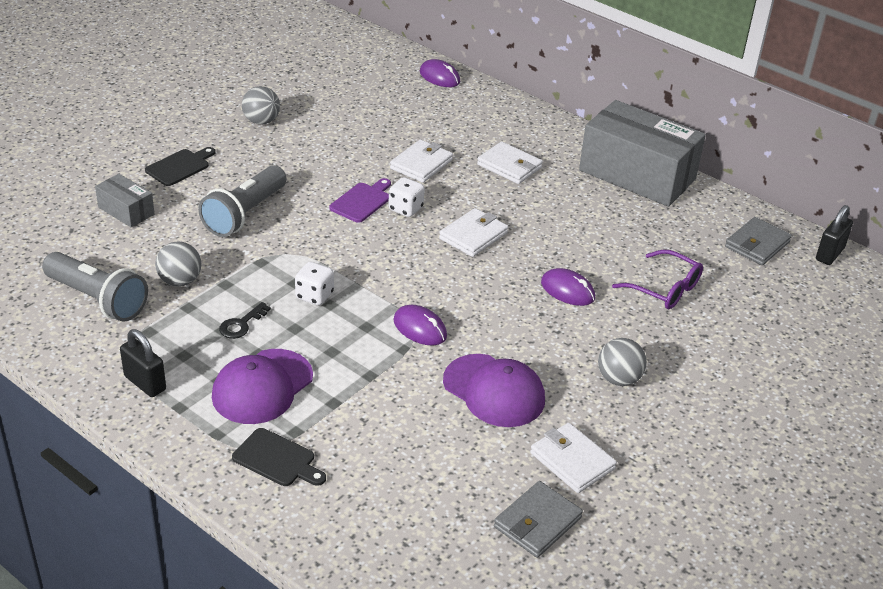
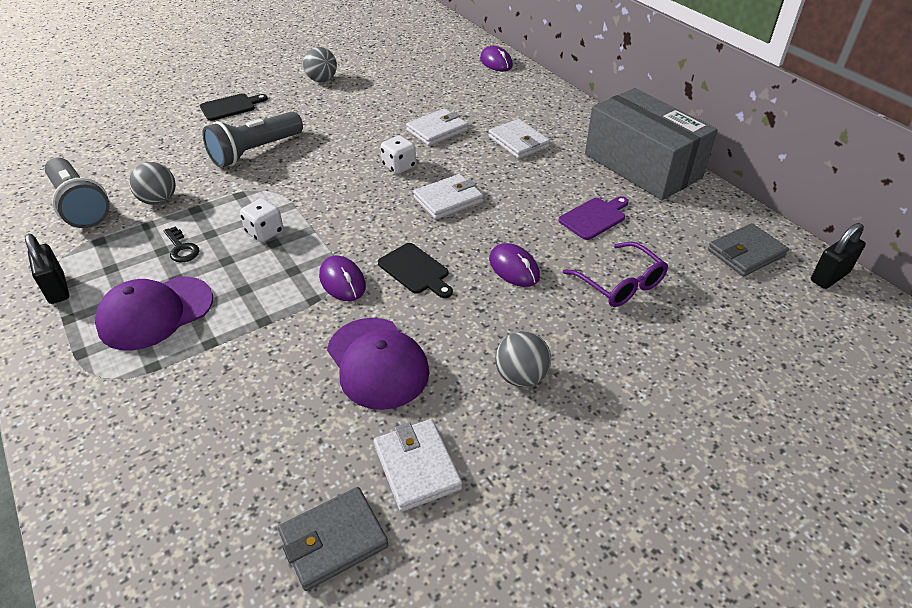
camera: 20 degrees right, 5 degrees up
grey box [95,174,155,227] -> none
black key [219,302,271,339] -> black key turned 90 degrees counterclockwise [164,226,200,262]
black cutting board [232,428,326,486] -> black cutting board moved to [378,243,453,298]
purple cutting board [329,178,391,223] -> purple cutting board moved to [558,196,629,240]

